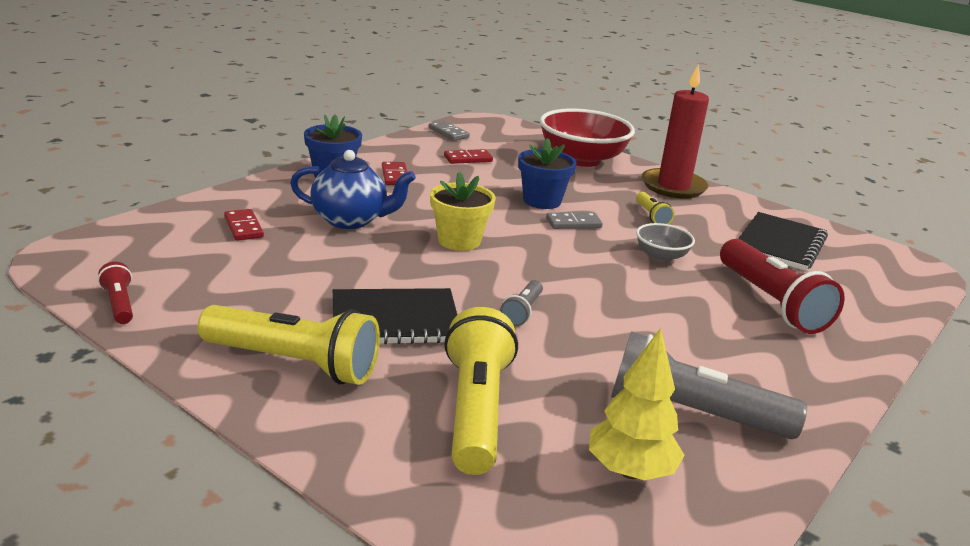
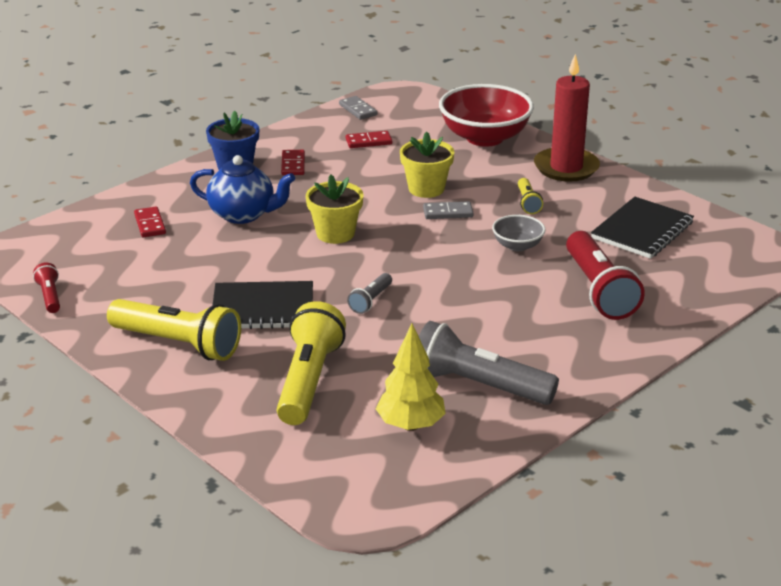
camera: 10 degrees right, 5 degrees up
blue flower pot [518,138,577,209] -> yellow flower pot [400,132,454,198]

